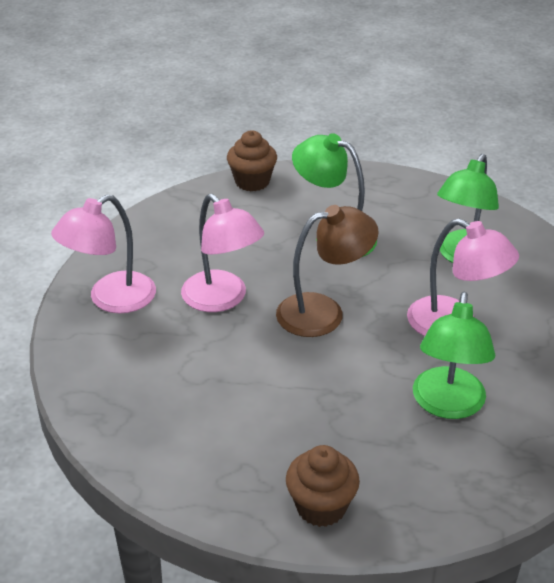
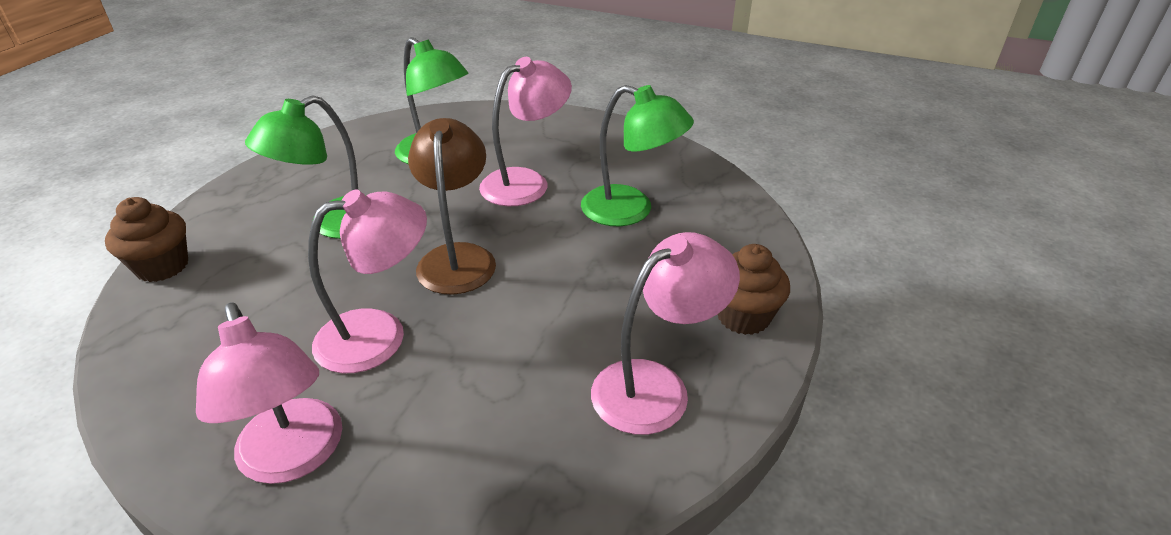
camera: 75 degrees left, 0 degrees up
none -> pink lamp [591,232,740,435]

